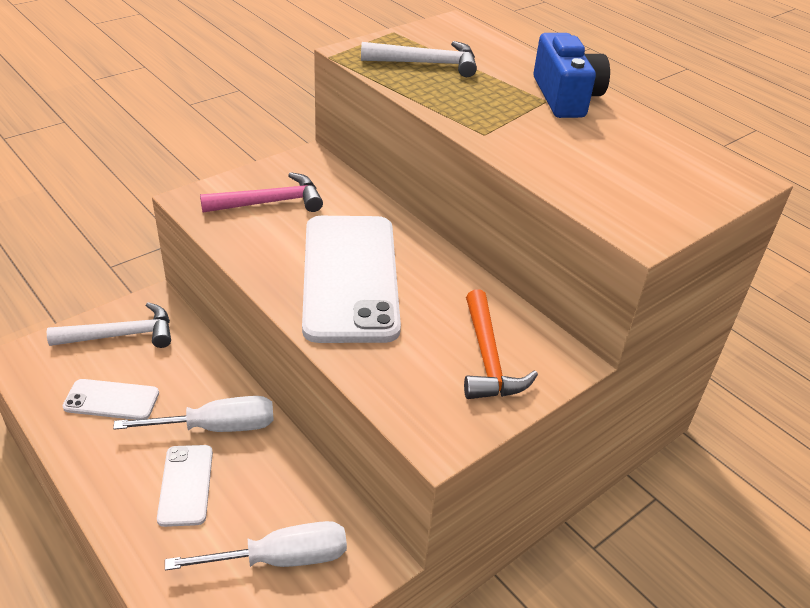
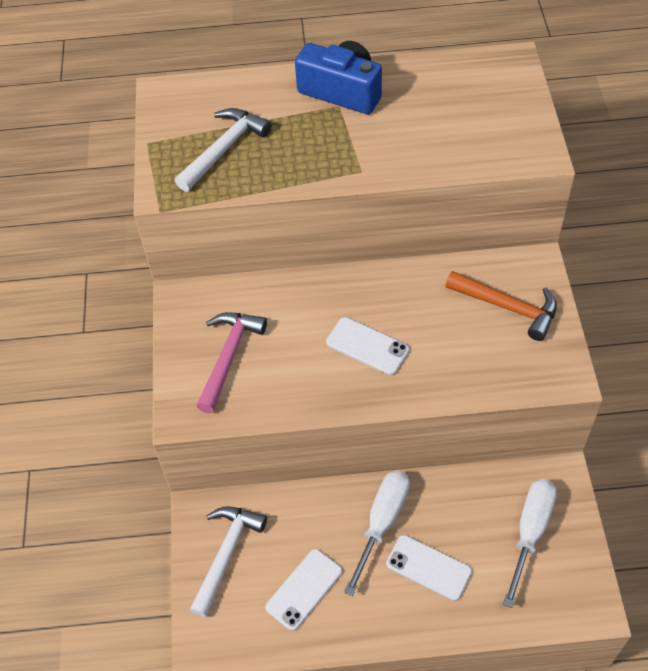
camera: 50 degrees left, 15 degrees up
white phone [302,216,401,343] -> white phone [326,317,410,375], size x0.47

